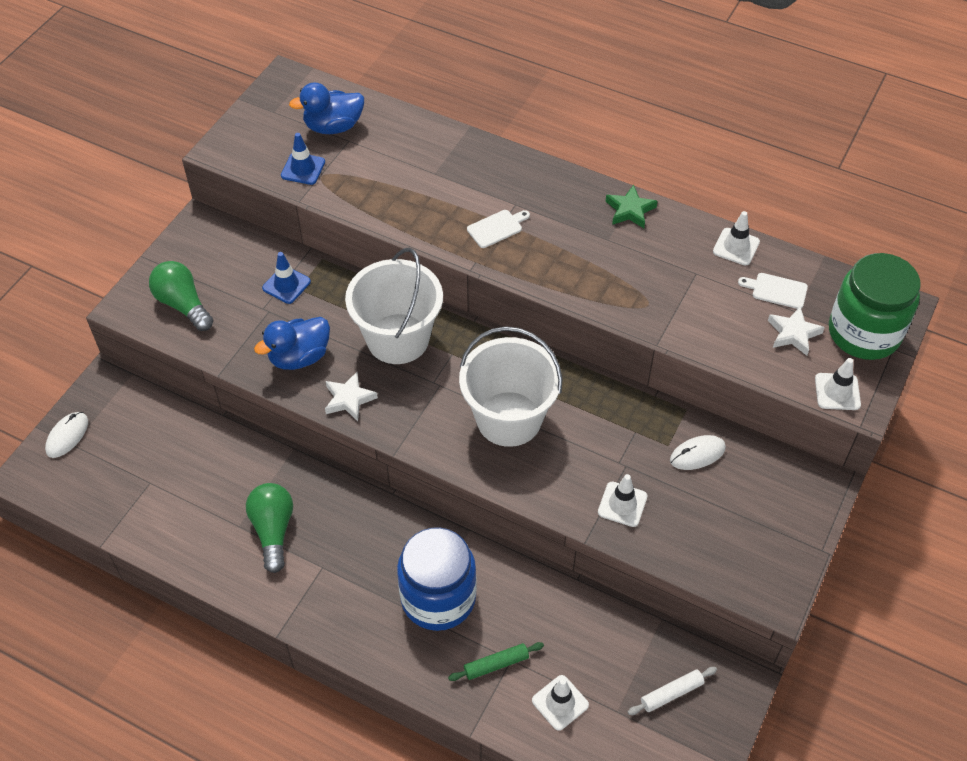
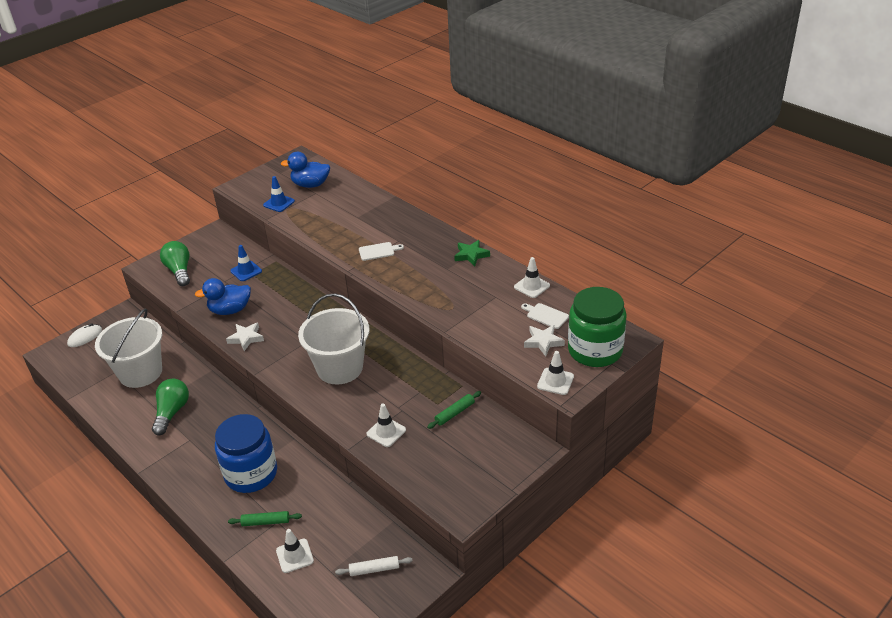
camera: 20 degrees right, 15 degrees down
white bucket [345,248,443,364] -> white bucket moved to [95,308,162,388]
white mouse [670,435,726,470] -> green rolling pin [427,391,481,429]

